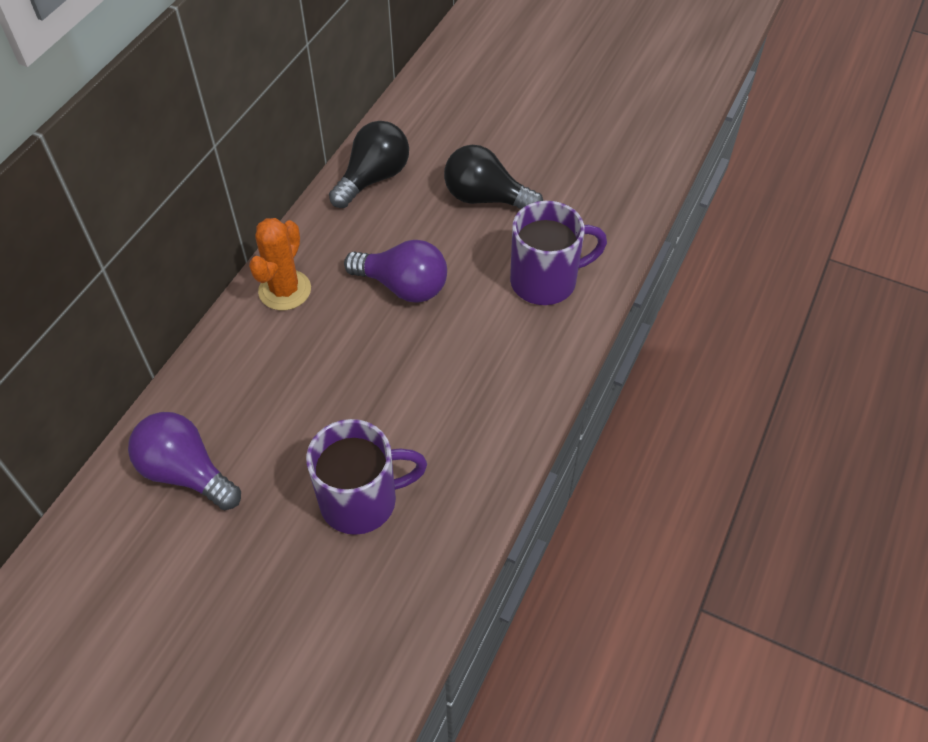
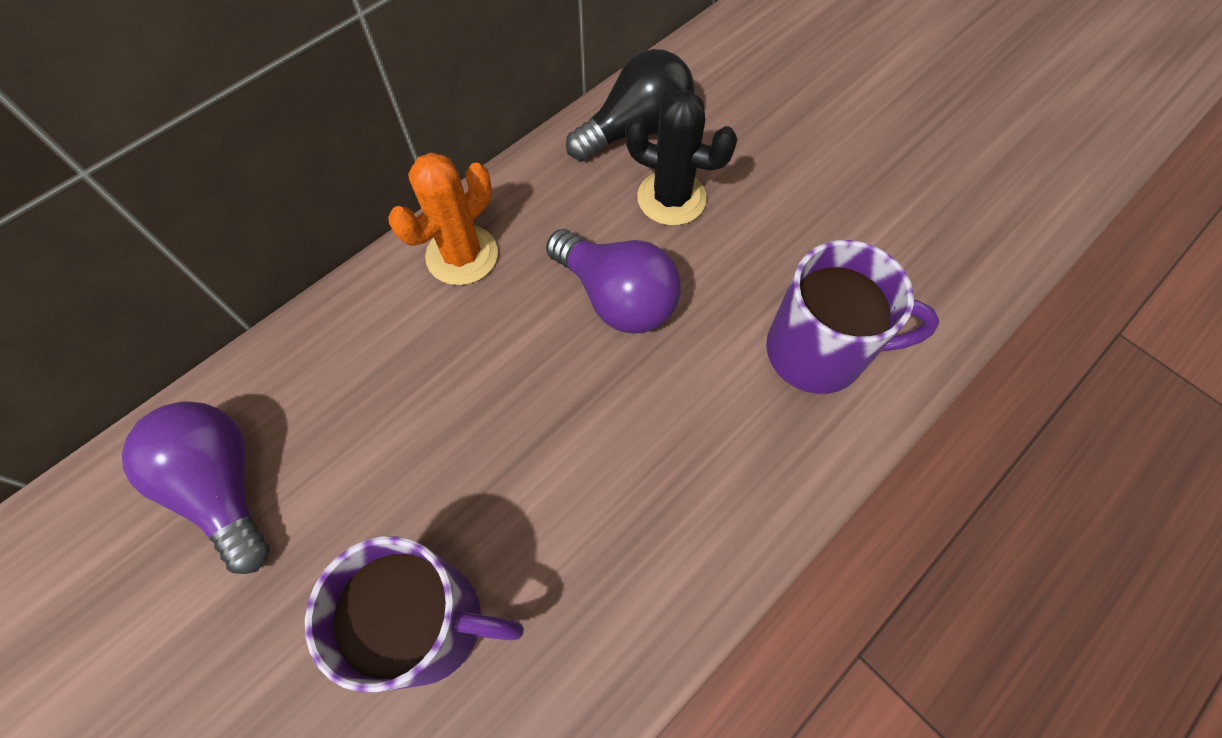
camera: 20 degrees right, 10 degrees up
black light bulb [444,145,543,209] -> none
none -> black cactus [625,91,738,226]

